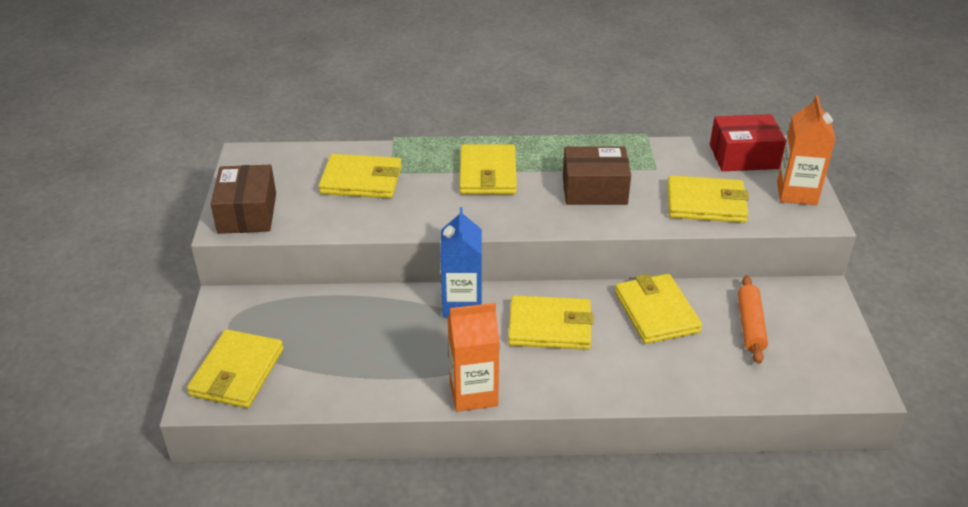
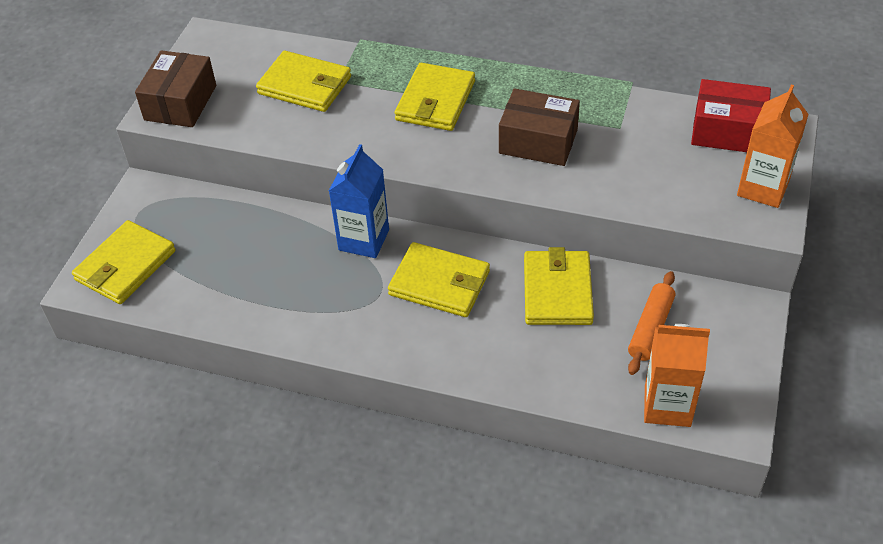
camera: 20 degrees right, 10 degrees up
orange carton [448,303,499,412] -> orange carton moved to [644,324,710,427]
yellow wallet [667,175,749,223] -> none

